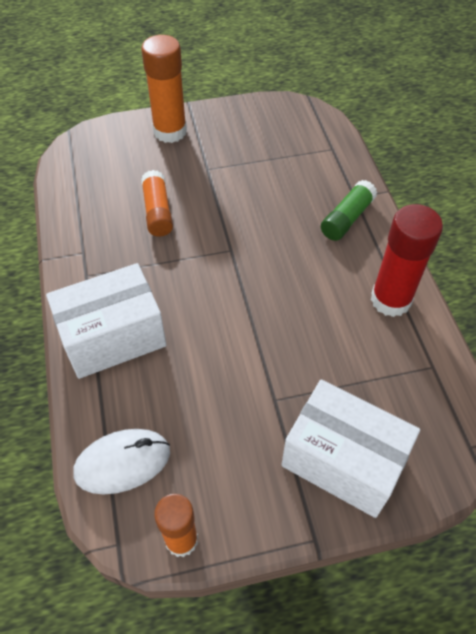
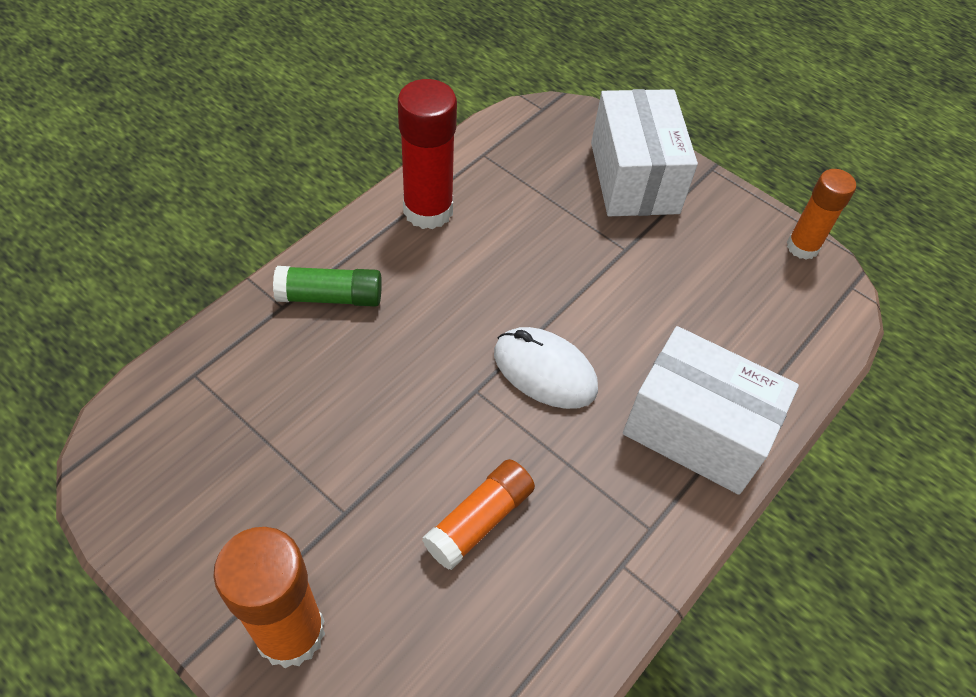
camera: 130 degrees left, 0 degrees up
white mouse [73,429,170,494] -> white mouse moved to [494,327,598,409]

